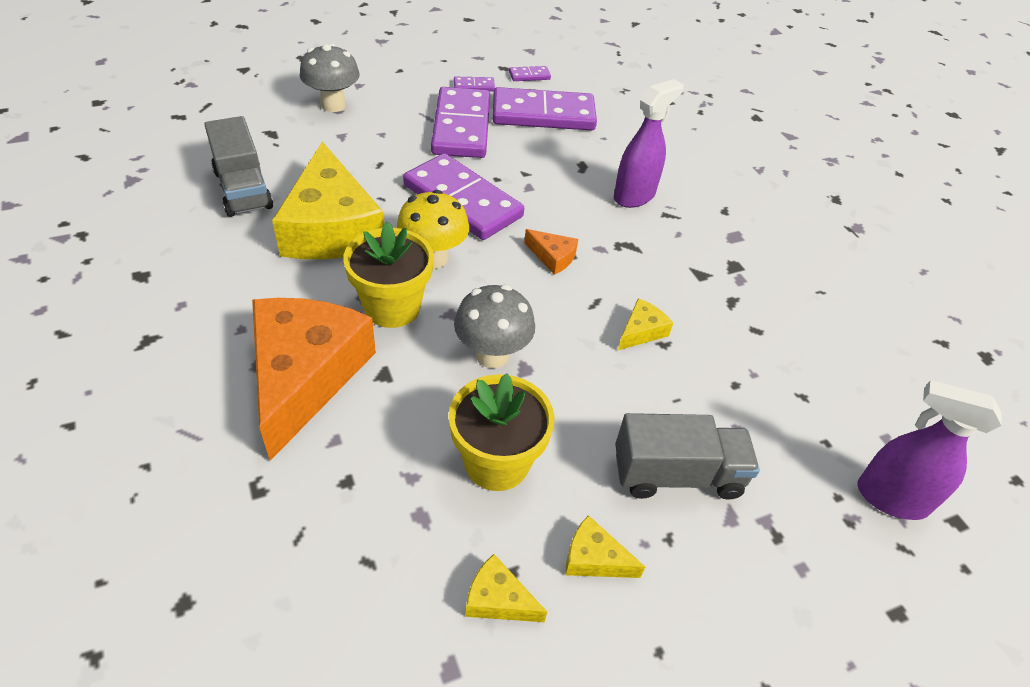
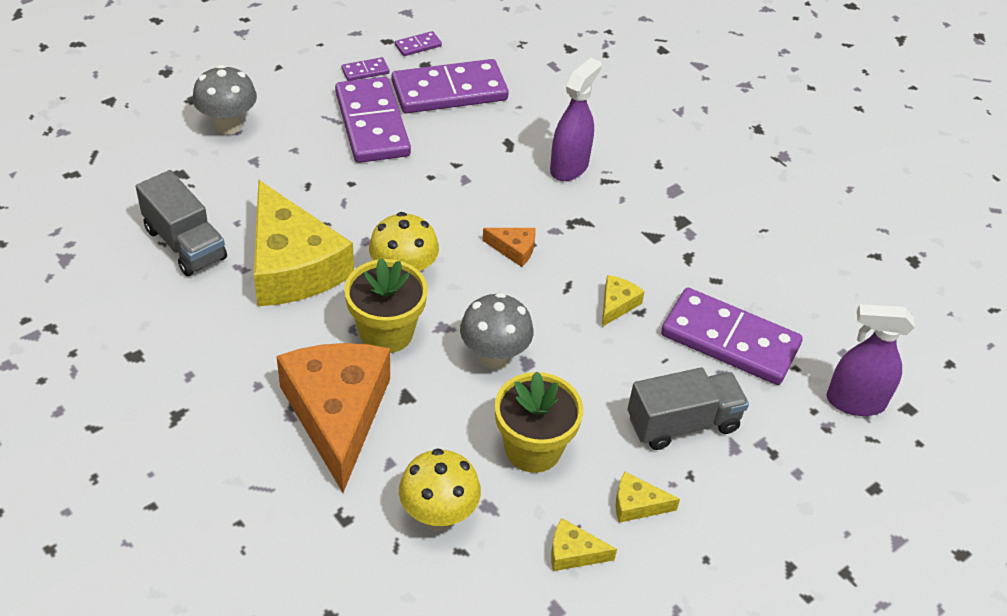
camera: 15 degrees left, 0 degrees up
purple domino [403,153,524,240] -> purple domino moved to [661,288,803,385]
none -> yellow mushroom [399,448,481,531]

